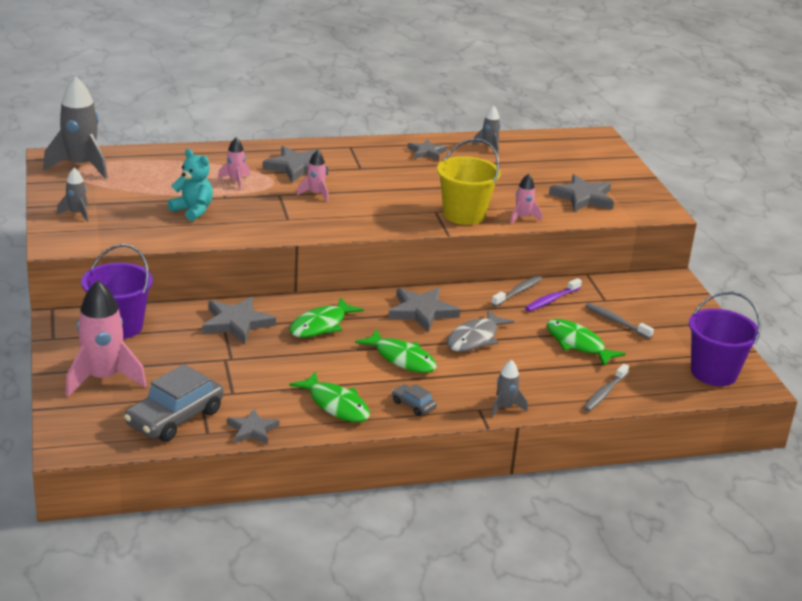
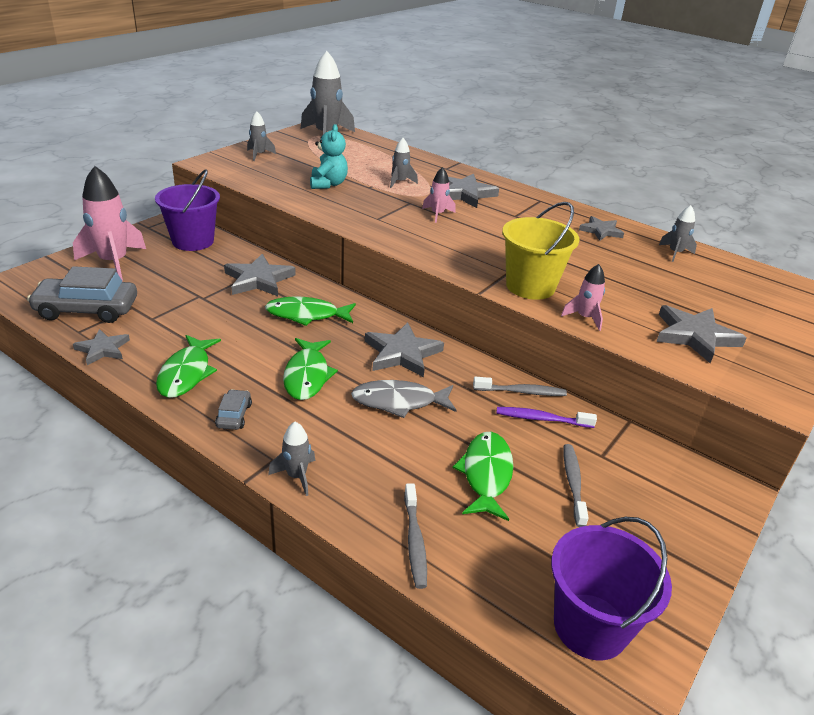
camera: 50 degrees right, 5 degrees up
pink rocket [218,137,250,190] -> grey rocket [390,138,418,188]
grey toothbrush [583,364,629,411] -> grey toothbrush turned 90 degrees counterclockwise [404,483,427,589]

